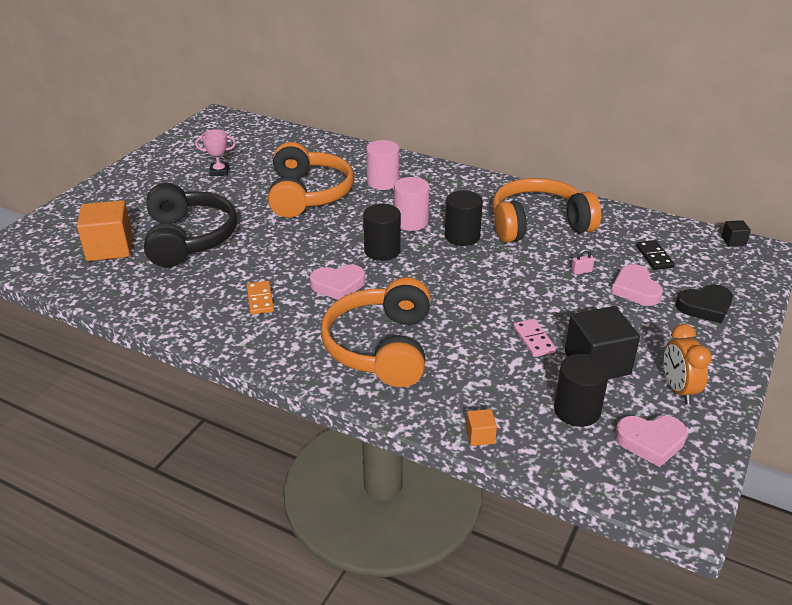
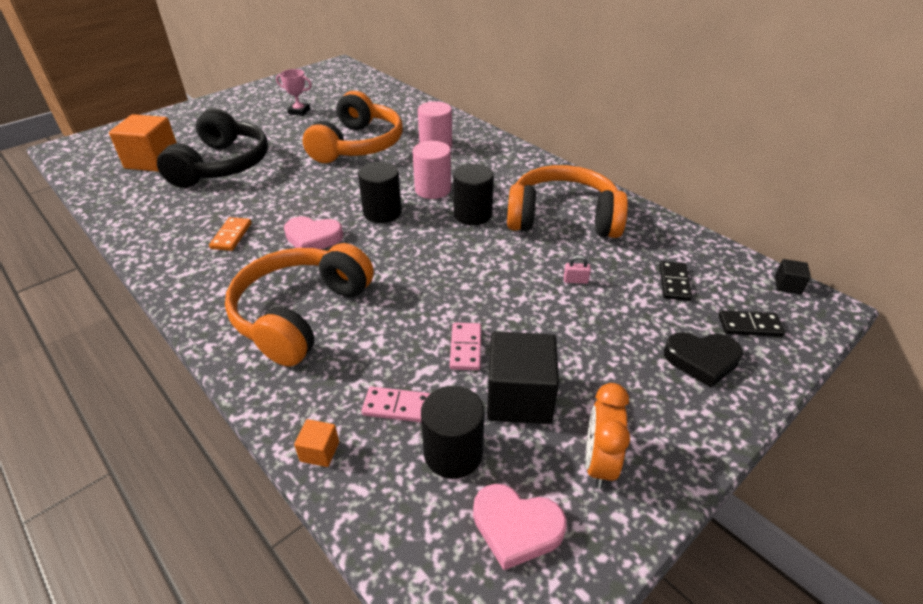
camera: 20 degrees right, 5 degrees up
pink heart [611,264,663,306] -> none
none -> pink domino [361,386,430,422]
none -> black domino [718,310,785,337]

